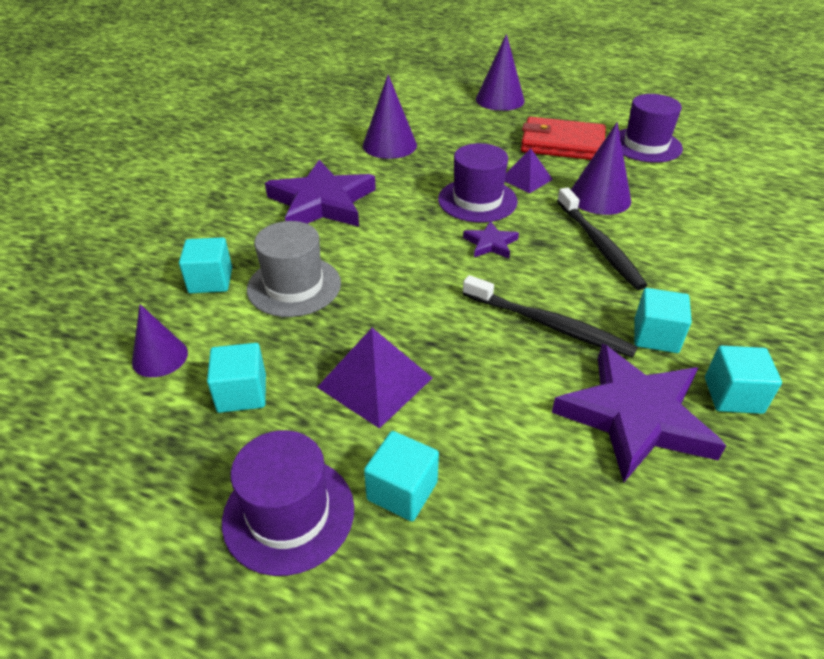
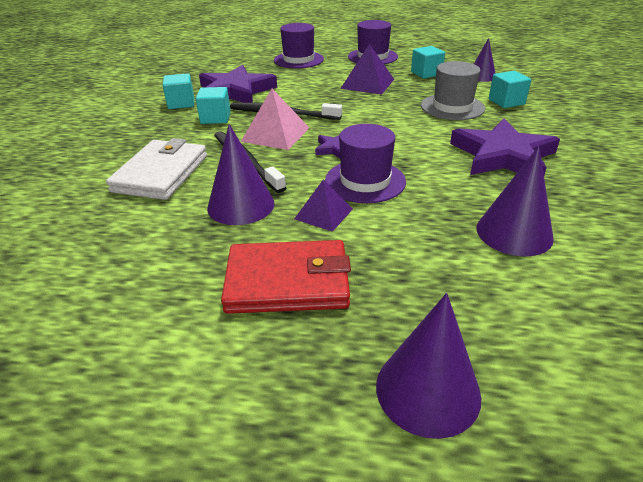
camera: 165 degrees right, 5 degrees down
turquoise cube [364,431,439,521] -> none
purple hat [619,94,683,163] -> purple hat moved to [274,23,324,69]
none -> white wallet [106,138,207,200]
none -> pink pyramid [241,89,309,150]

